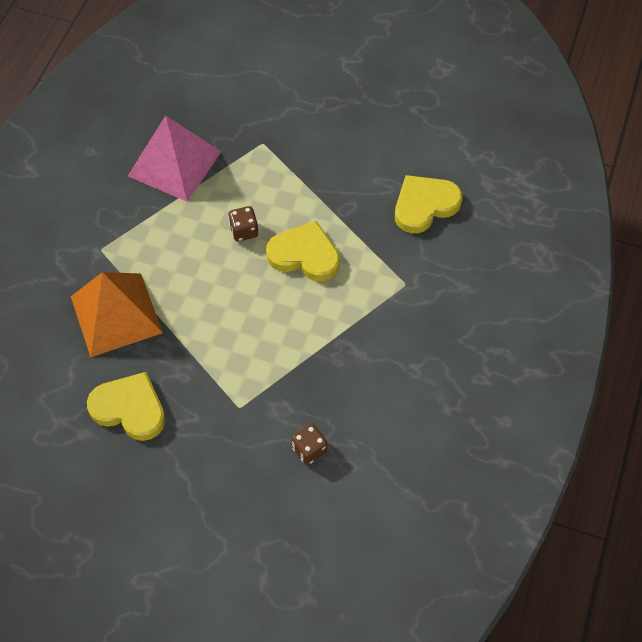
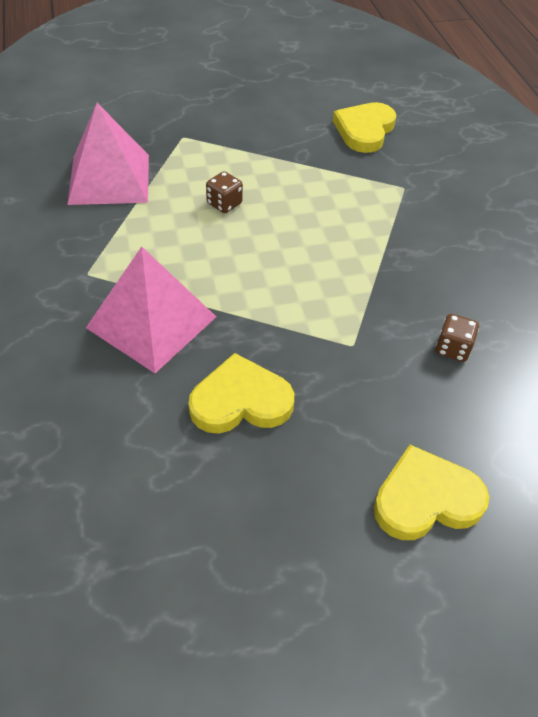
camera: 35 degrees left, 10 degrees down
orange pyramid [71,272,163,357] -> pink pyramid [86,246,216,373]
yellow heart [266,221,340,282] -> yellow heart moved to [374,445,489,540]

